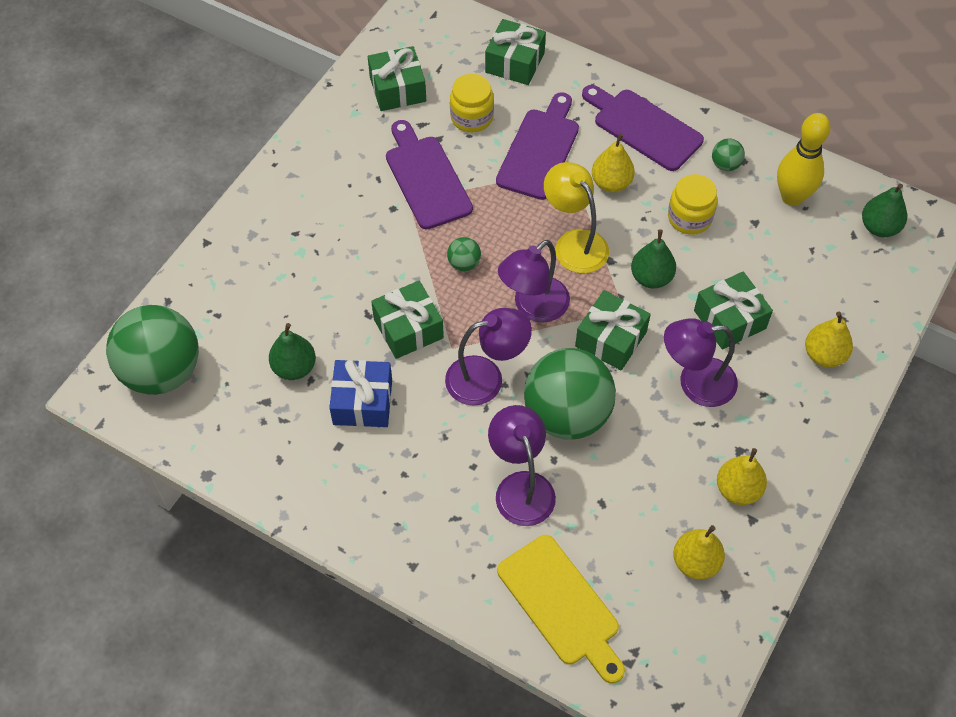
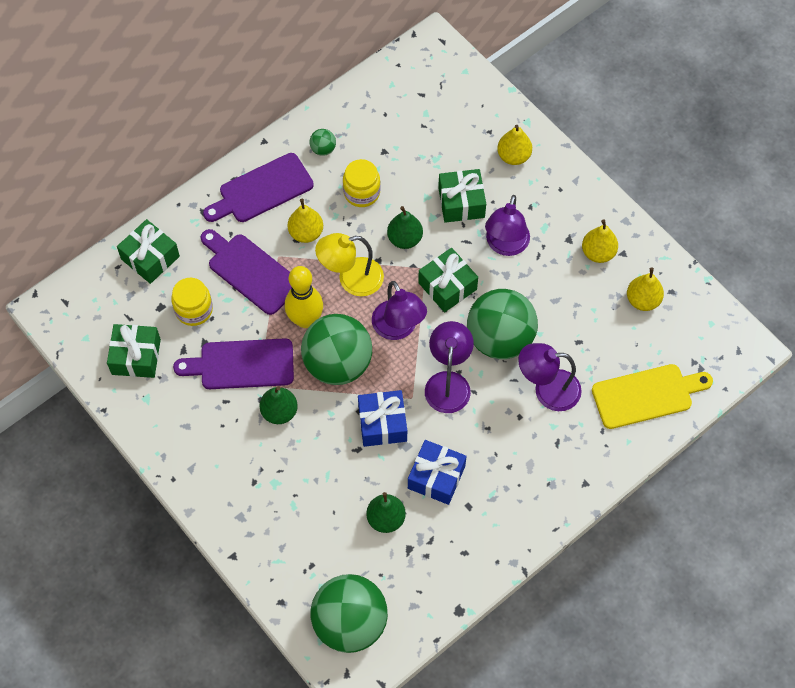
camera: 70 degrees left, 5 degrees up
green gift [371,281,444,359] -> blue gift [358,390,407,447]
green ball [447,237,481,271] -> green ball [301,314,372,385], size x2.47
yellow bowling pin [777,113,831,206] -> yellow bowling pin moved to [285,266,323,328]
green pear [862,184,907,237] -> green pear moved to [260,386,298,424]

